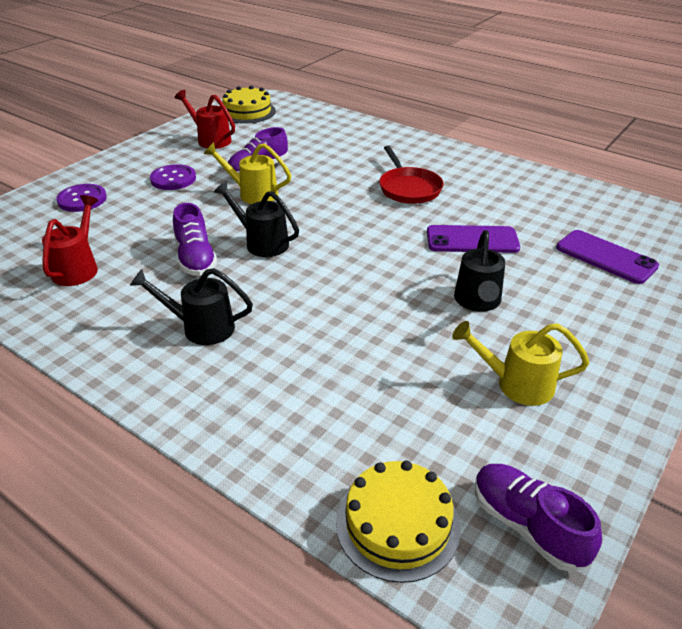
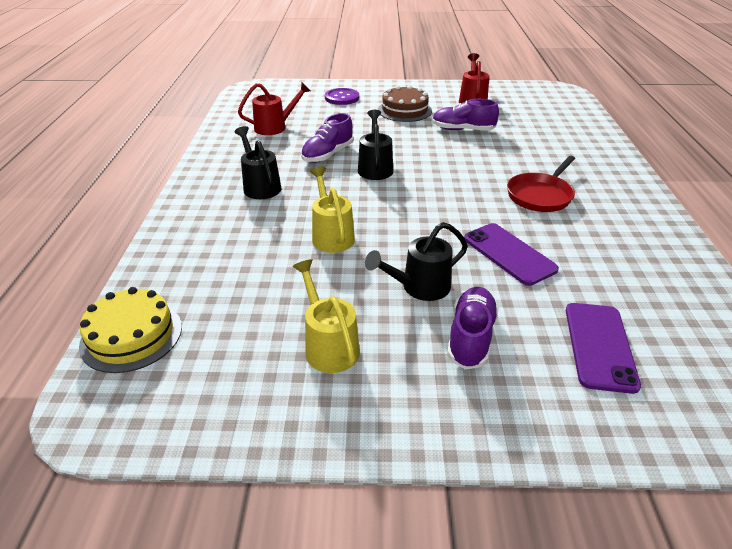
camera: 55 degrees right, 0 degrees up
purple button [150,164,196,190] -> brown cake [378,85,432,122]
yellow watering can [204,142,292,204] -> yellow watering can moved to [310,166,355,253]
yellow cake [222,86,276,124] -> none
purple shoe [475,464,602,572] -> purple shoe moved to [447,287,499,370]

